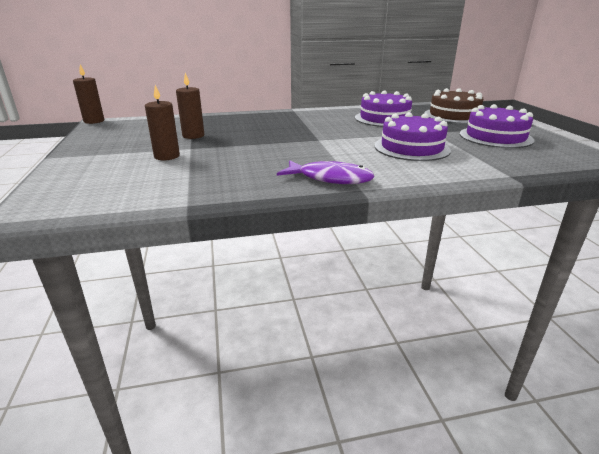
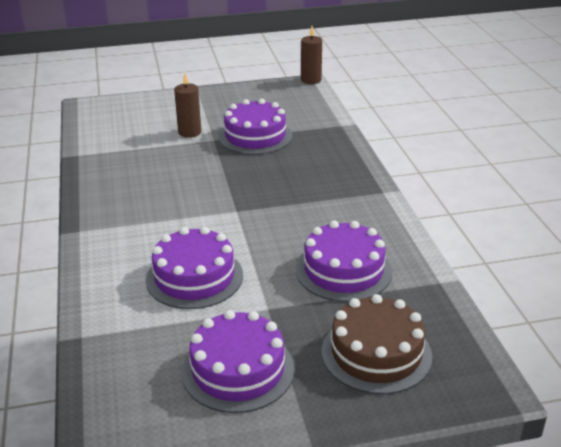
camera: 90 degrees right, 5 degrees up
brown candle [176,73,204,139] -> purple cake [219,99,292,155]
purple fish [277,160,375,184] -> none

